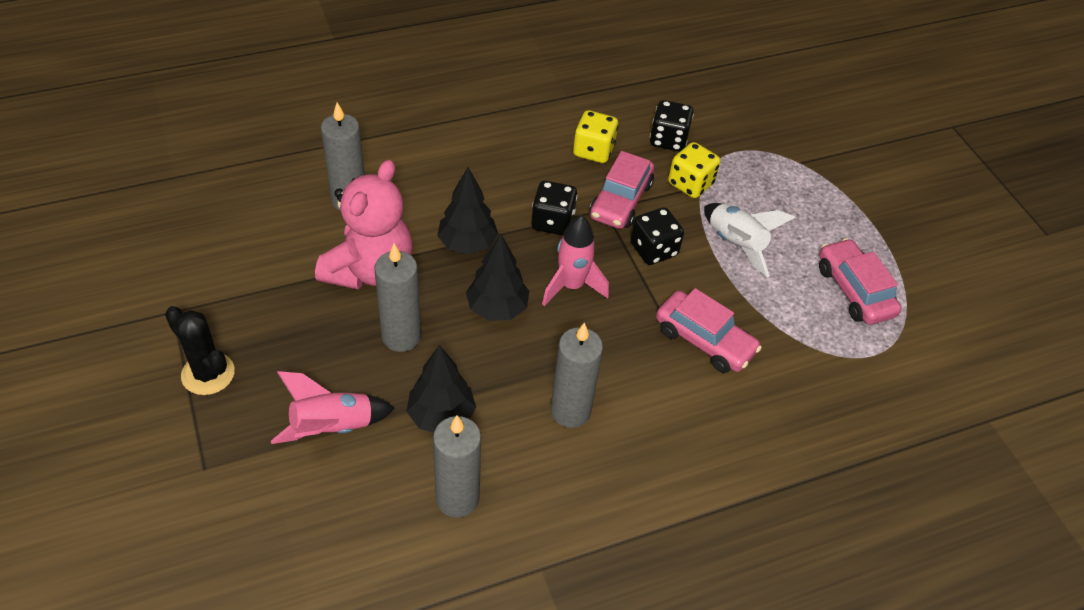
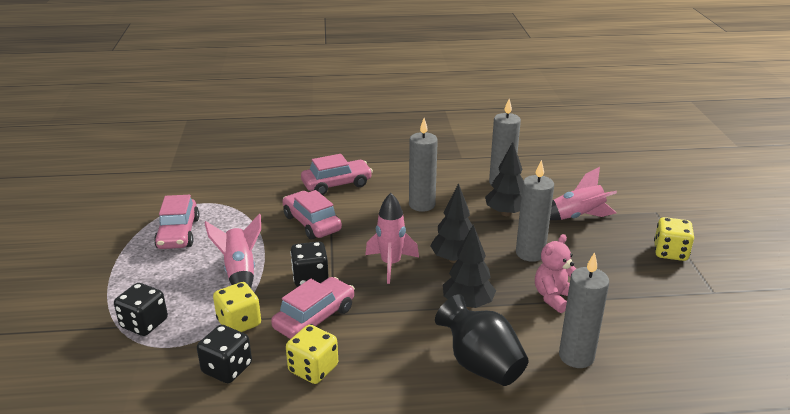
camera: 160 degrees left, 20 degrees down
black cactus [165,306,235,395] -> yellow dice [654,217,694,261]
pink teddy bear [315,160,413,290] -> pink teddy bear [535,234,576,313], size x0.58
black dice [531,181,578,236] -> black dice moved to [114,283,168,336]
white rocket [704,203,795,277] -> pink rocket [204,214,261,288]
none -> pink car [301,154,373,195]
none -> black vase [435,294,529,386]

